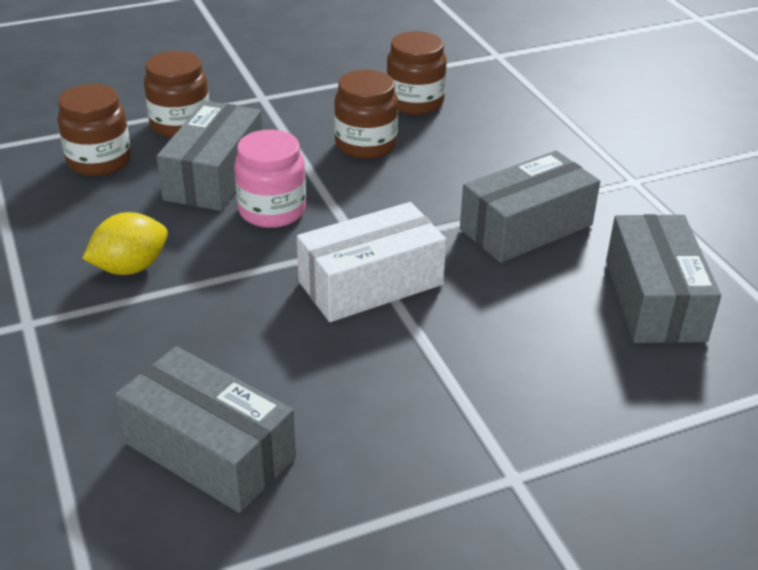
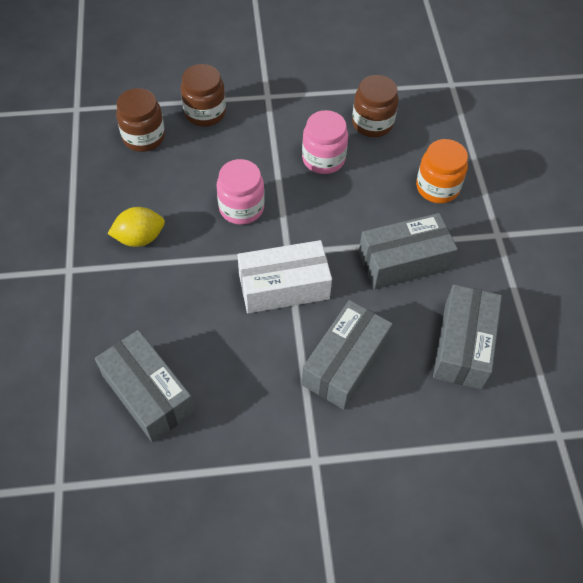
camera: 15 degrees right, 20 degrees up
grey box [156,101,262,211] -> grey box moved to [301,300,393,410]
brown jar [334,70,398,159] -> pink jar [302,110,348,174]
none -> orange jar [416,139,468,203]

